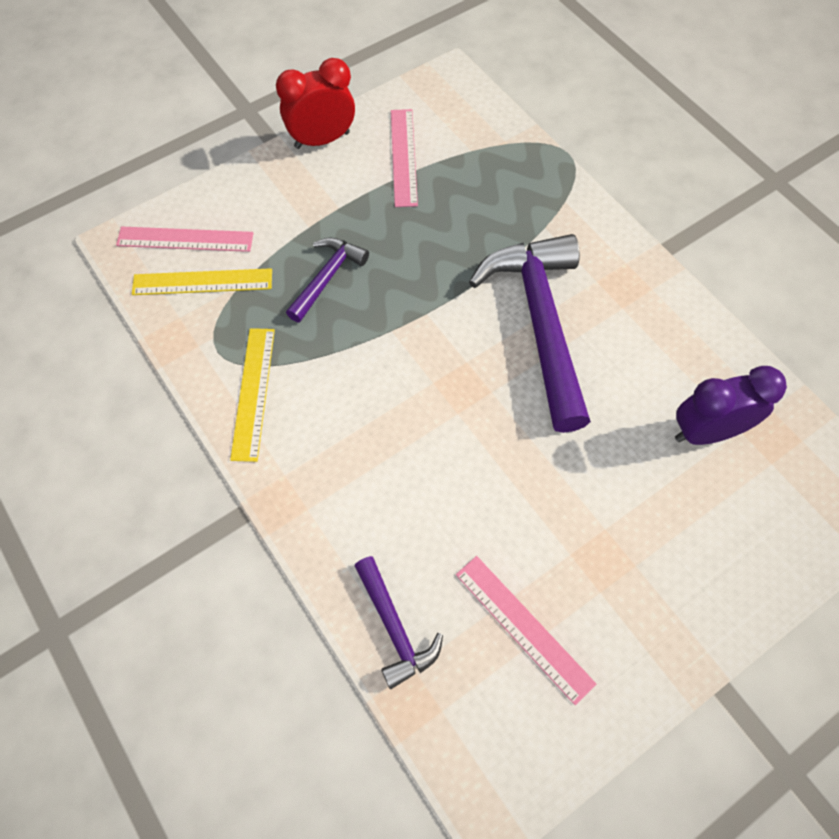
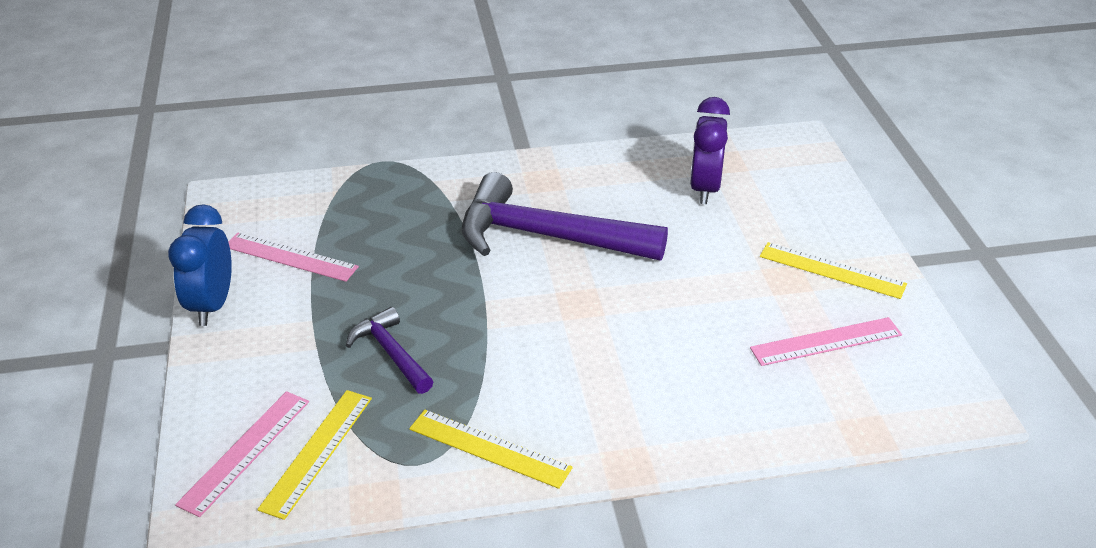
camera: 65 degrees left, 25 degrees down
red clock [276,58,355,149] -> blue clock [168,204,232,326]
purple hammer [354,556,443,689] -> none
none -> yellow ruler [760,242,907,299]

